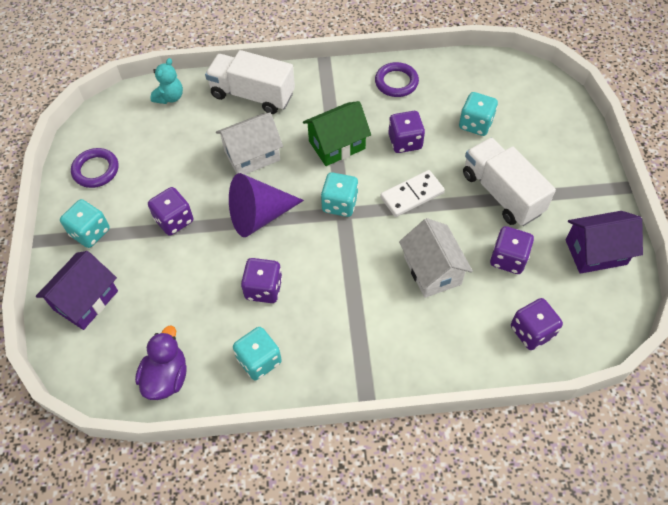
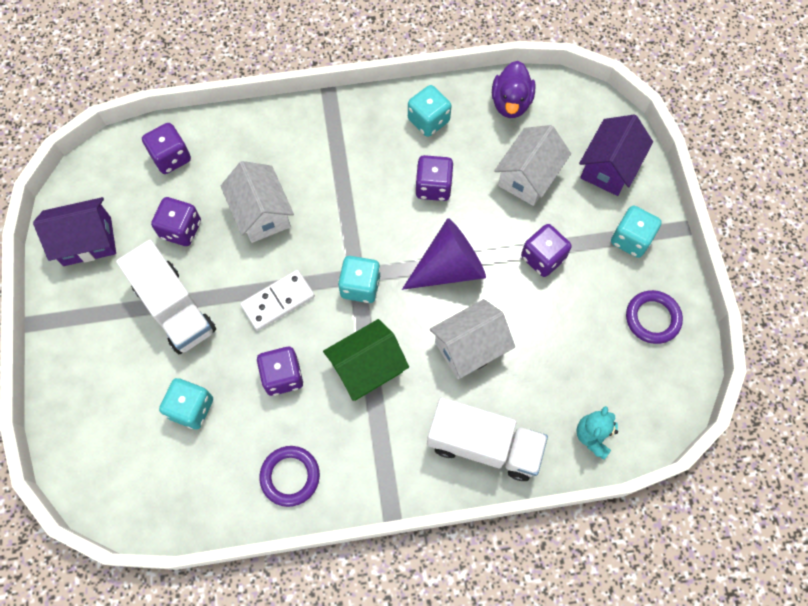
camera: 175 degrees right, 10 degrees up
none -> white house [494,125,571,206]

